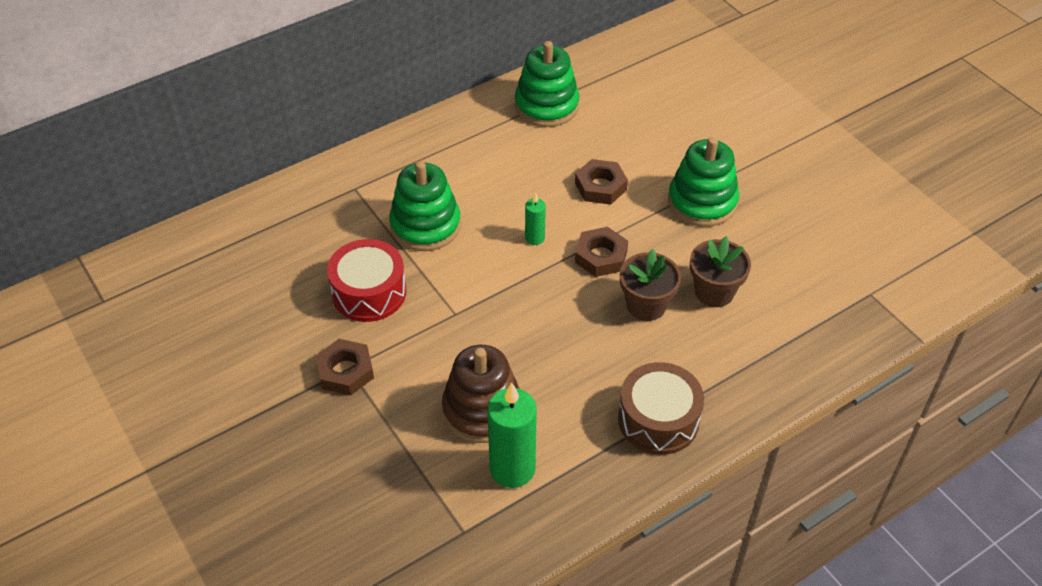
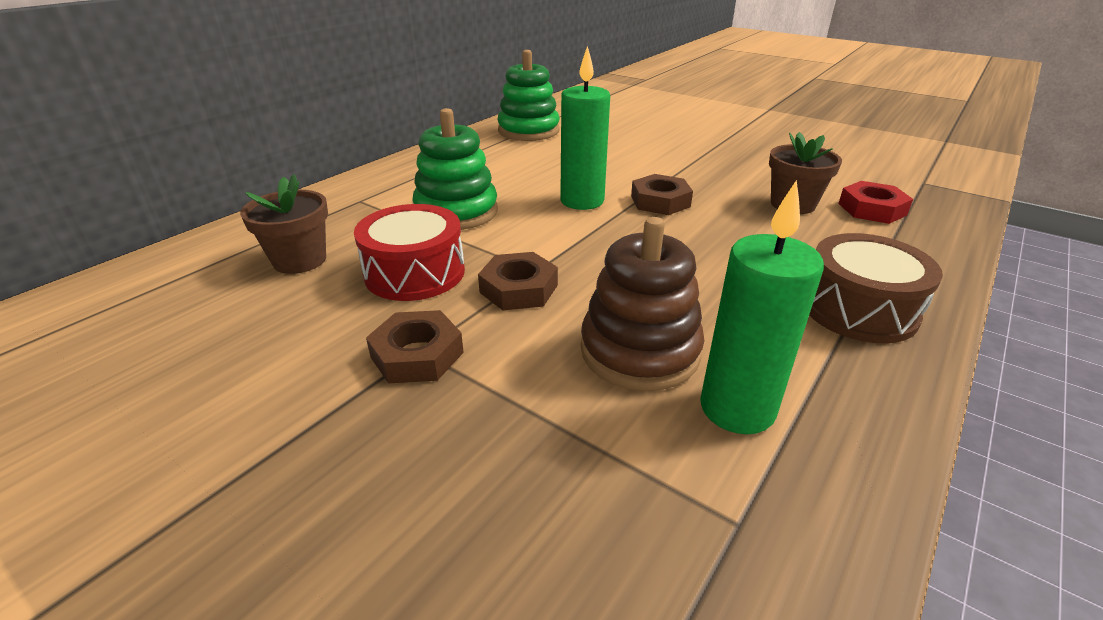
camera: 20 degrees left, 15 degrees down
green candle [525,193,546,245] -> green candle [560,46,610,210], size x1.98
brown nut [575,159,628,205] -> brown nut moved to [478,252,558,310]
brown flower pot [620,249,681,321] -> brown flower pot moved to [240,174,328,274]
green stacking toy [668,137,739,227] -> none
none -> red nut [838,181,913,224]

